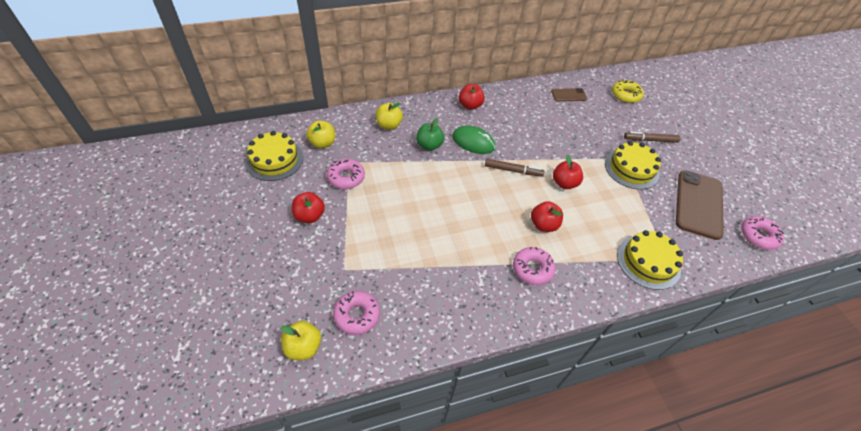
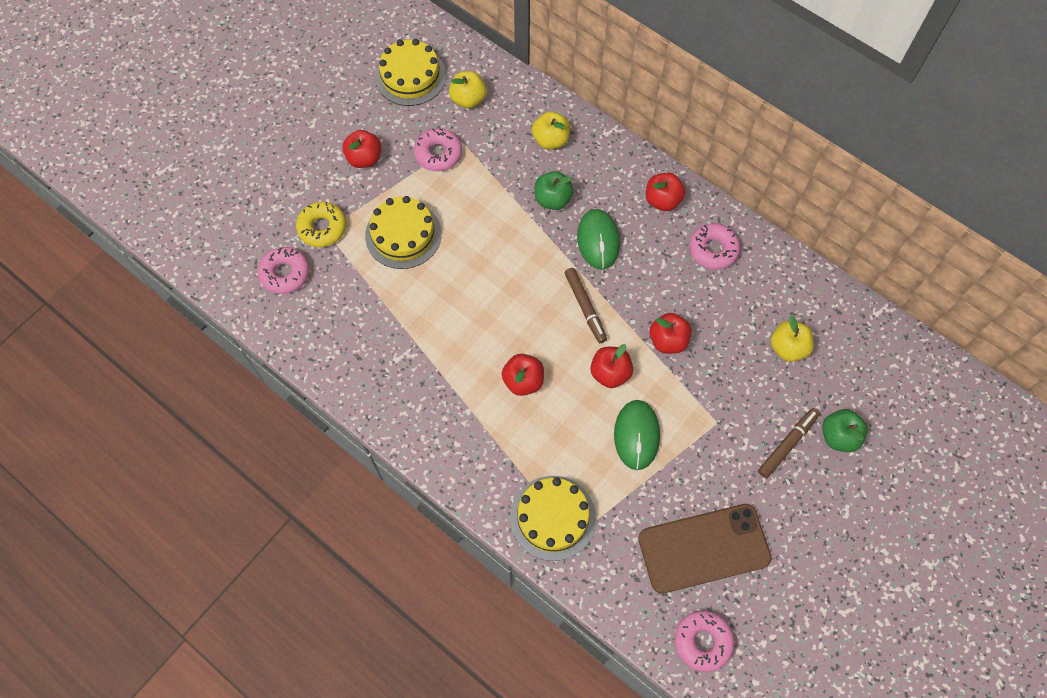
camera: 60 degrees right, 15 degrees up
yellow apple [281,321,321,360] -> yellow apple moved to [771,316,814,362]
pink donut [513,247,556,285] -> pink donut moved to [689,223,740,270]
brown phone [551,88,587,101] -> none
yellow cake [605,141,661,189] -> yellow cake moved to [365,196,442,269]
yellow donut [612,80,644,103] -> yellow donut moved to [296,202,346,247]
brown marker [624,132,680,143] -> brown marker turned 75 degrees clockwise [758,408,820,478]
none -> green mouse [614,400,660,470]
none -> red apple [649,313,692,354]
none -> green apple [822,409,868,452]

